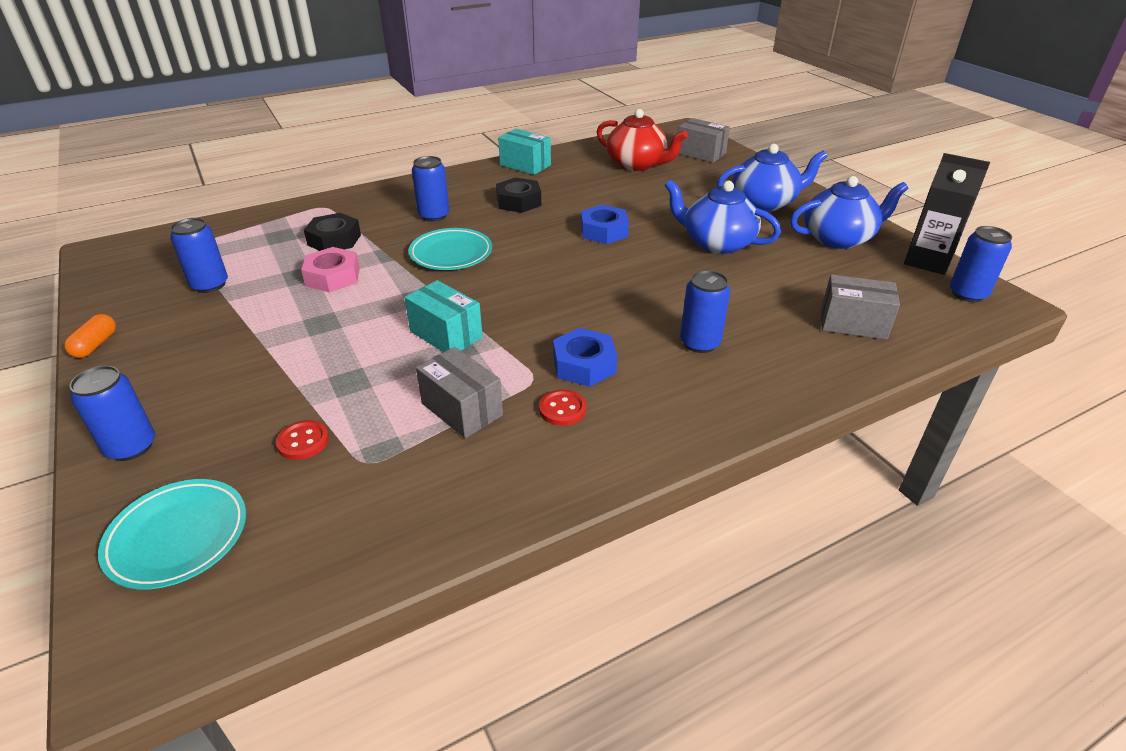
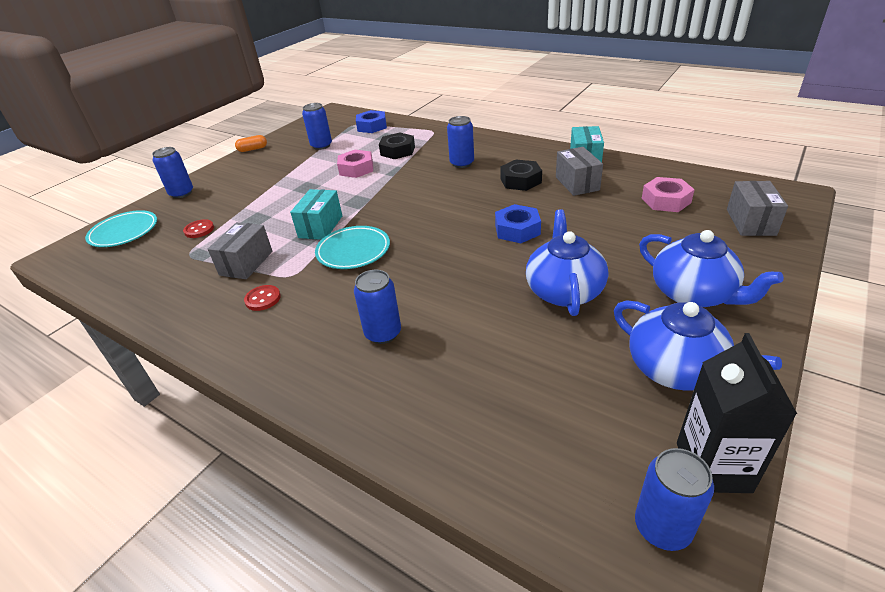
camera: 65 degrees right, 0 degrees up
turquoise plate [408,228,492,270] -> turquoise plate moved to [315,226,390,269]
blue nut [553,328,617,387] -> blue nut moved to [356,110,387,133]
red teapot [597,109,688,171] -> pink nut [642,177,695,212]
grey box [821,274,900,340] -> grey box moved to [556,147,603,196]

